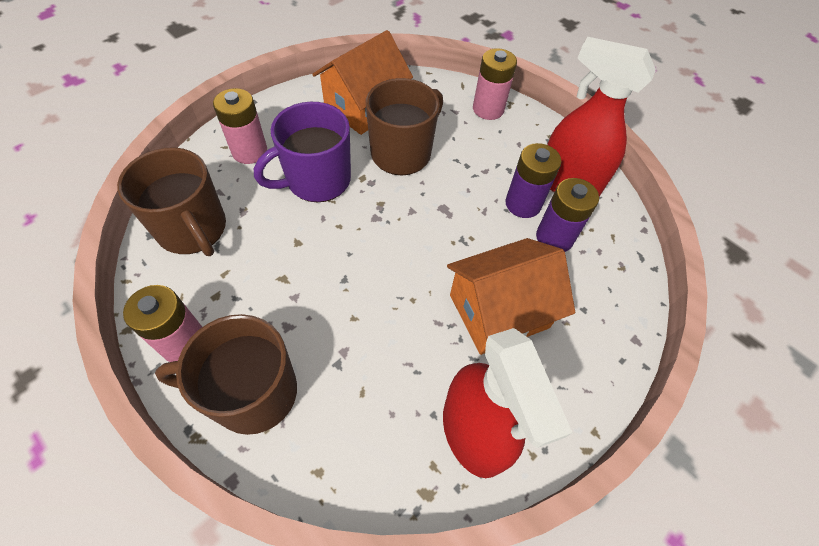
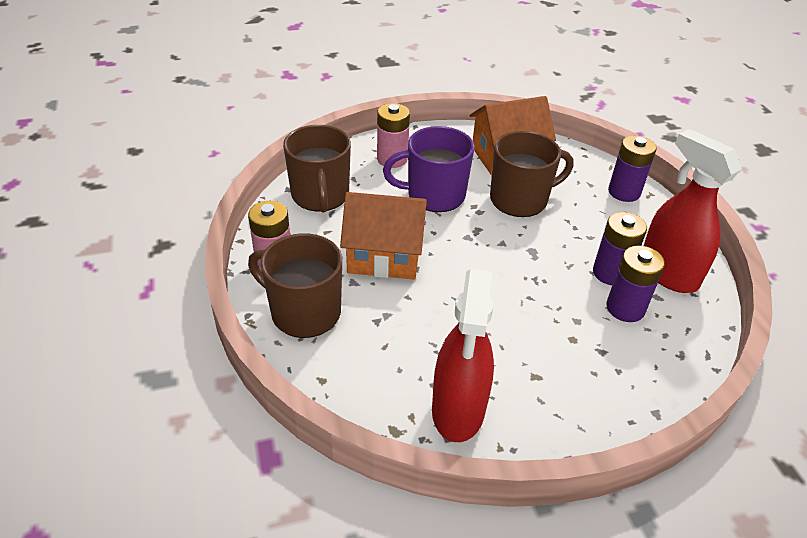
camera: 30 degrees right, 15 degrees down
orange house [447,238,575,355] -> orange house moved to [340,192,427,279]
pink battery [473,48,517,120] -> purple battery [608,135,657,202]

